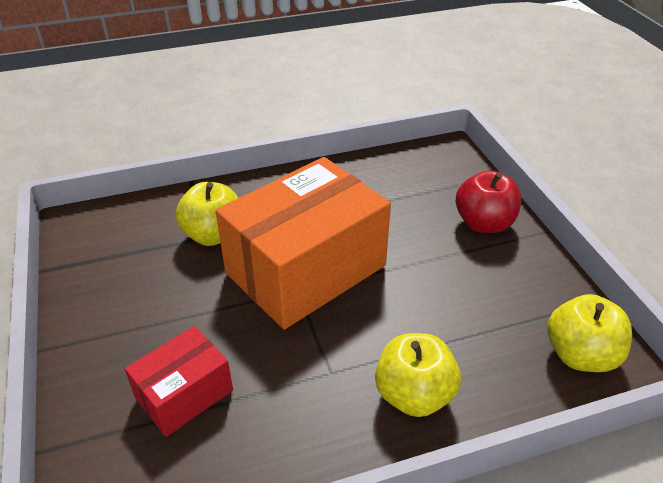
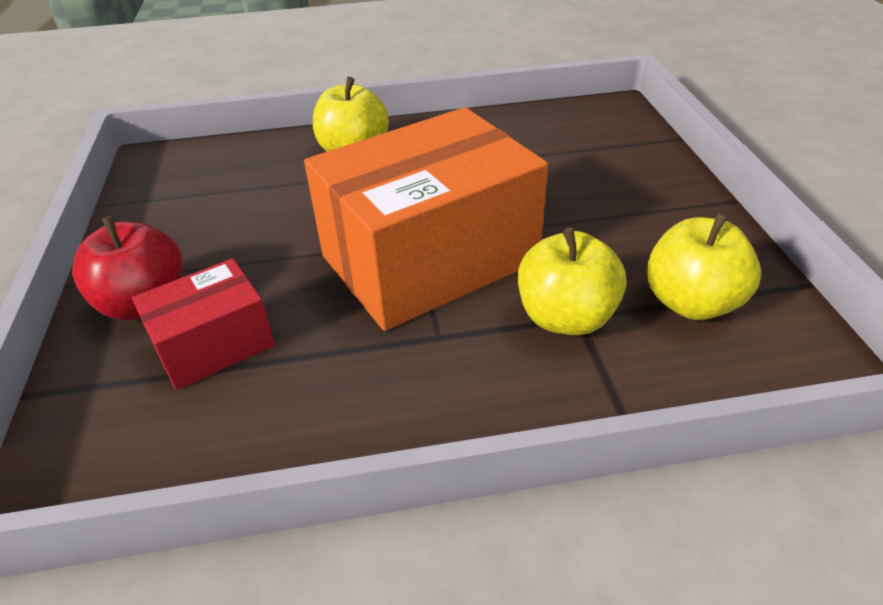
camera: 170 degrees left, 0 degrees up
red box [125,326,233,437] -> red box moved to [132,258,275,390]
yellow apple [548,294,632,372] -> yellow apple moved to [646,212,761,320]

